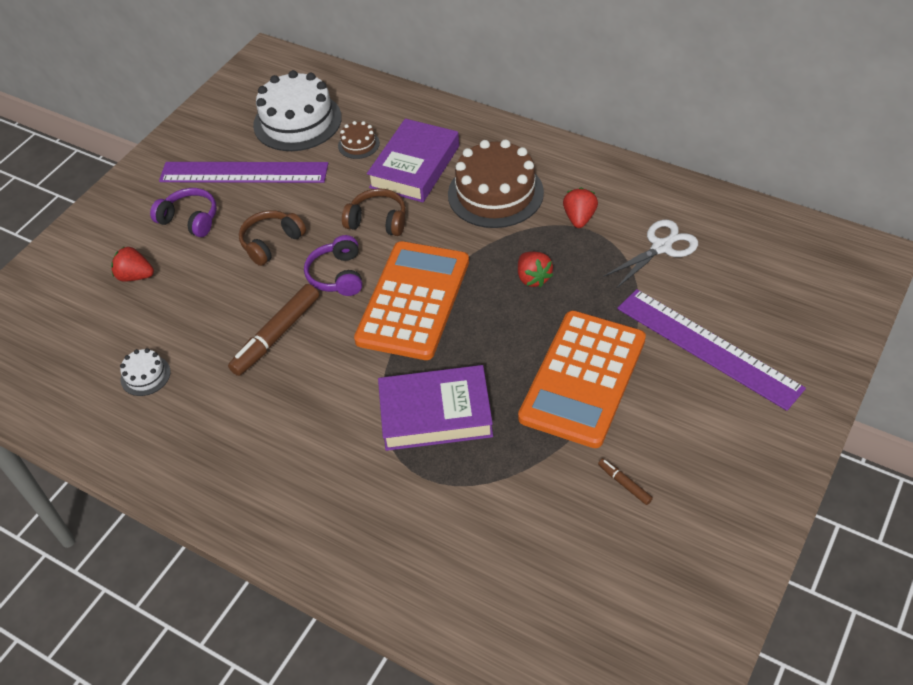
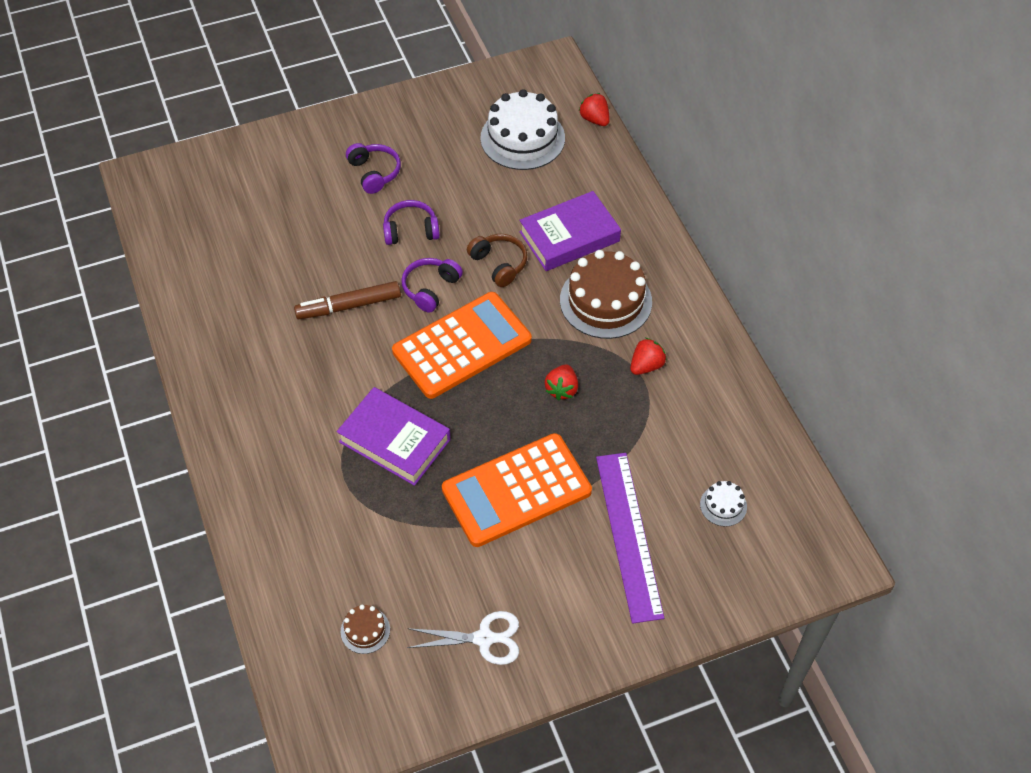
camera: 35 degrees right, 5 degrees up
red strawberry [111,246,154,282] -> red strawberry moved to [579,93,610,126]
white cake [120,348,170,396] -> white cake moved to [700,481,747,527]
purple ruler [159,162,328,183] -> none
brown headphones [239,210,306,266] -> purple headphones [383,200,440,245]
brown cake [338,121,380,159] -> brown cake moved to [341,605,390,654]
brown marker [598,458,653,505] -> none
white scissors [603,220,698,288] -> white scissors moved to [407,611,519,665]

